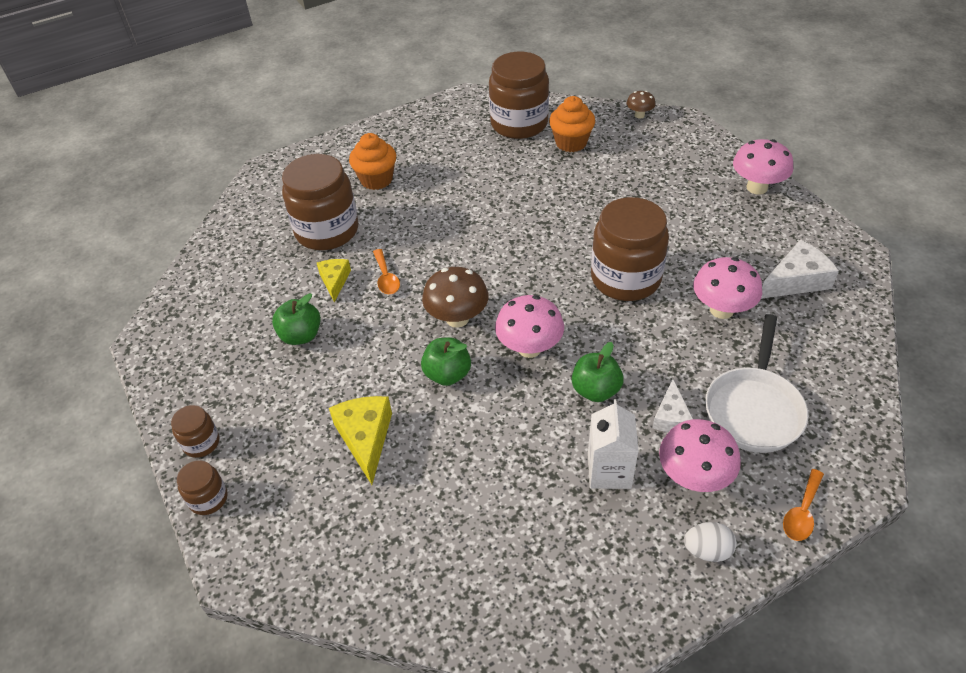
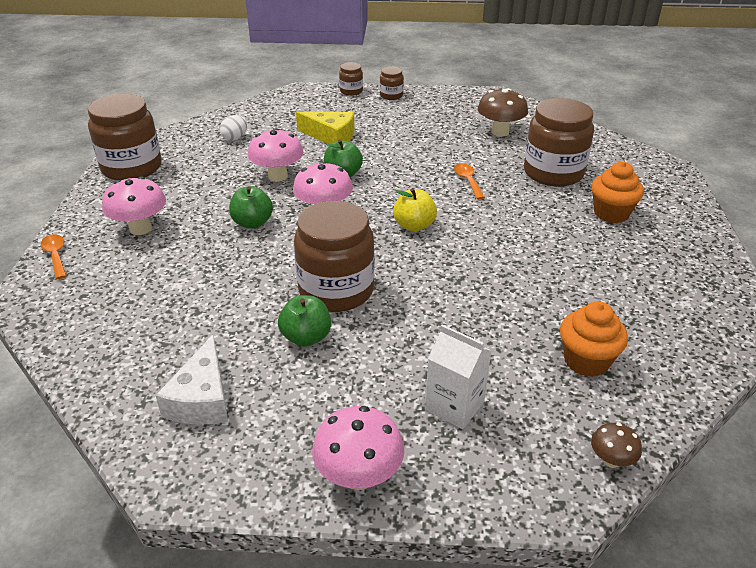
camera: 120 degrees right, 10 degrees down
green apple [272,294,321,345] -> green apple moved to [278,295,331,347]
yellow cheese [317,259,351,302] -> none
orange spoon [373,249,400,294] -> orange spoon turned 60 degrees clockwise [454,163,485,199]
brown mushroom [422,267,489,328] -> brown mushroom moved to [478,88,528,136]
brown jar [489,52,549,139] -> brown jar moved to [88,94,162,180]
white carton [588,399,639,489] -> white carton moved to [425,324,492,429]
white cheese [653,379,693,432] -> none
white egg [684,522,737,562] -> white egg moved to [220,115,247,141]
pink mushroom [693,257,762,319] -> pink mushroom moved to [248,128,303,182]
white pan [705,314,808,453] -> none
none -> yellow apple [393,188,437,232]

